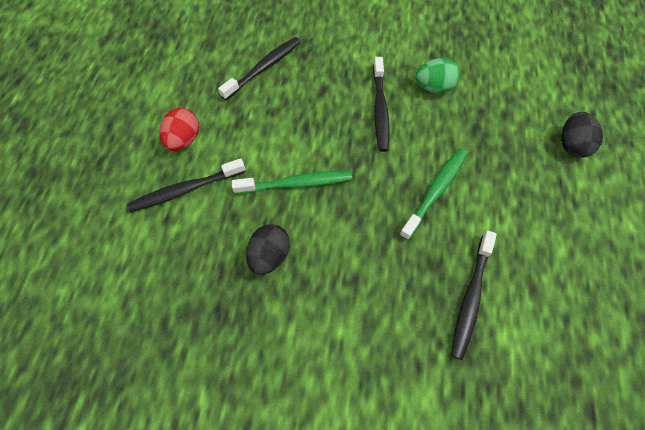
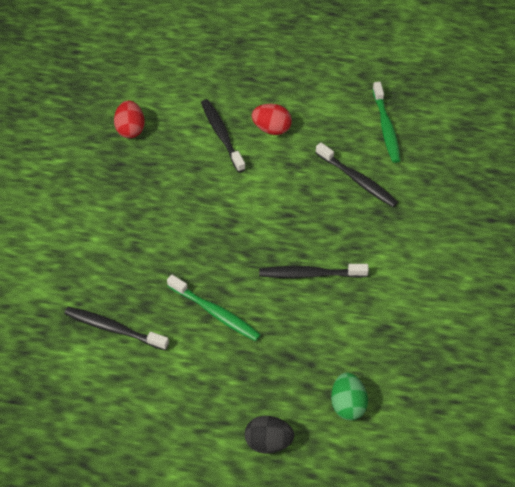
camera: 90 degrees right, 10 degrees down
green toothbrush [232,171,352,194] -> green toothbrush moved to [372,82,401,163]
black egg [246,224,290,275] -> none
green egg [415,58,460,93] -> green egg moved to [331,372,368,420]
none -> red egg [114,101,145,138]

